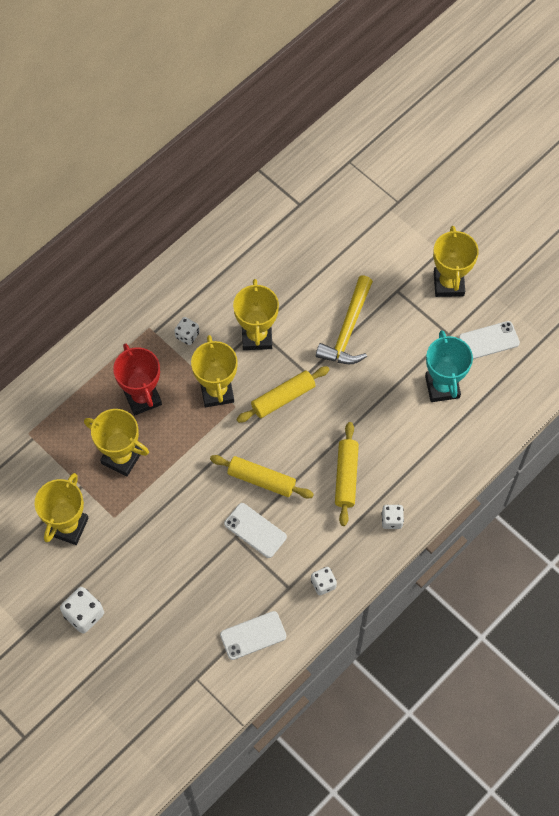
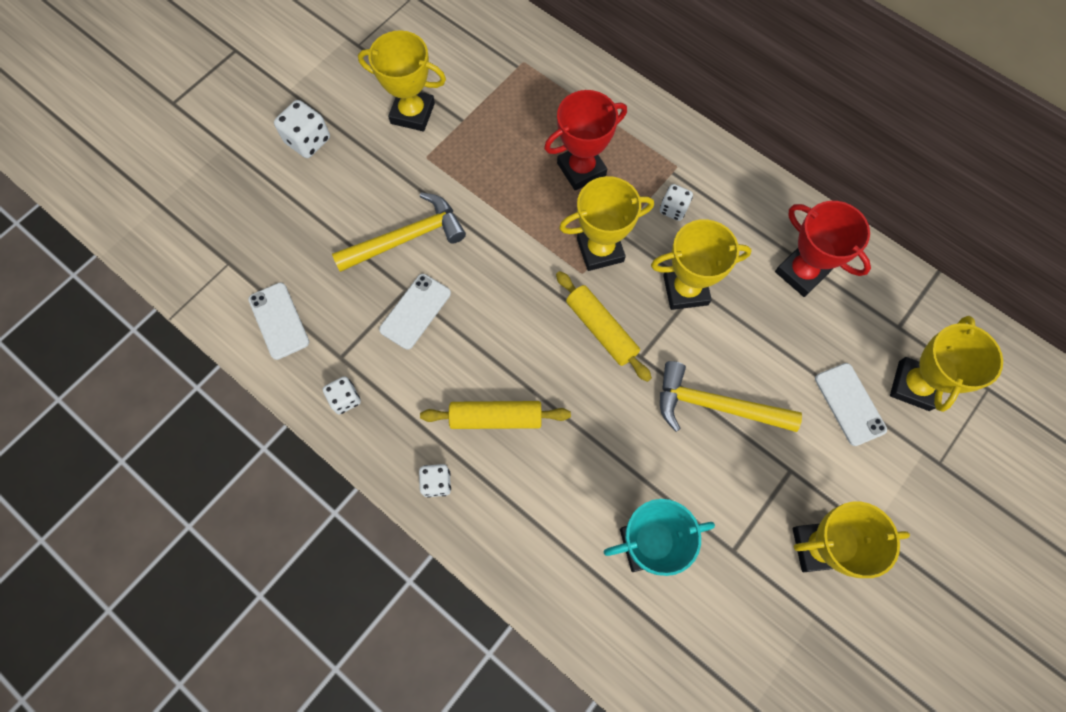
camera: 85 degrees right, 5 degrees up
yellow trophy [84,409,149,477] -> yellow trophy moved to [890,316,1003,412]
yellow rolling pin [210,455,314,499] -> none
white phone [459,321,520,359] -> white phone moved to [815,363,887,446]
none -> yellow hammer [332,192,466,272]
none -> red trophy [775,201,871,297]

